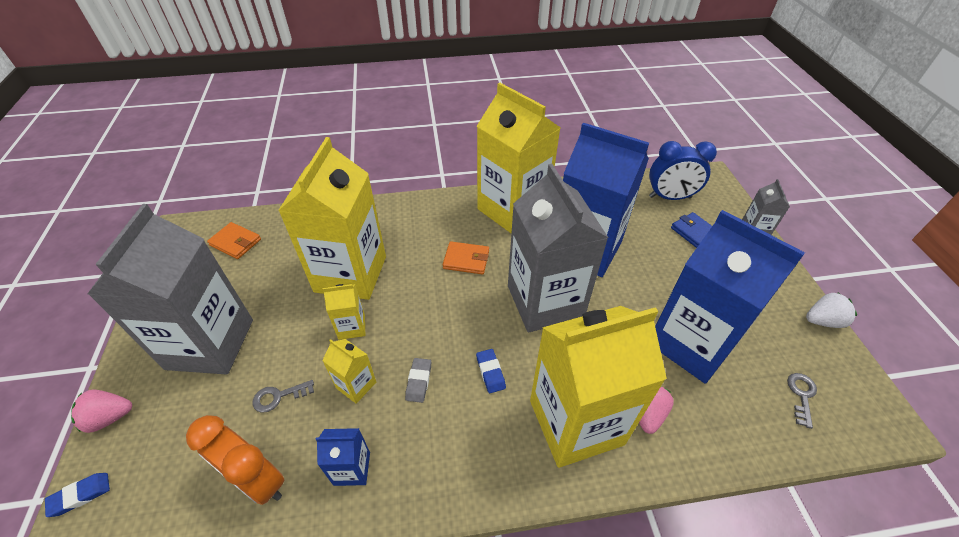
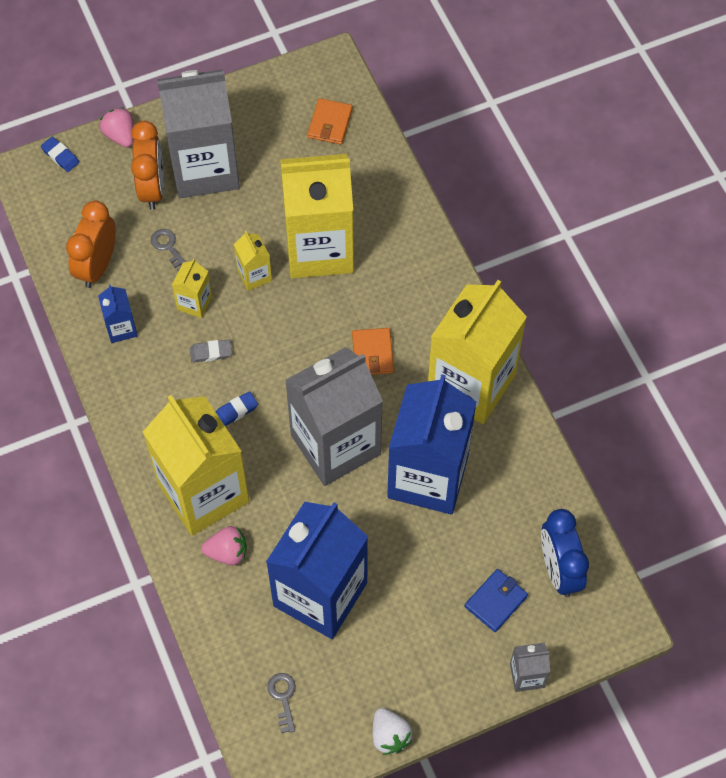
camera: 75 degrees right, 15 degrees up
grey key [787,373,817,429] -> grey key turned 105 degrees counterclockwise [267,673,296,733]
none -> orange clock [131,121,164,210]

